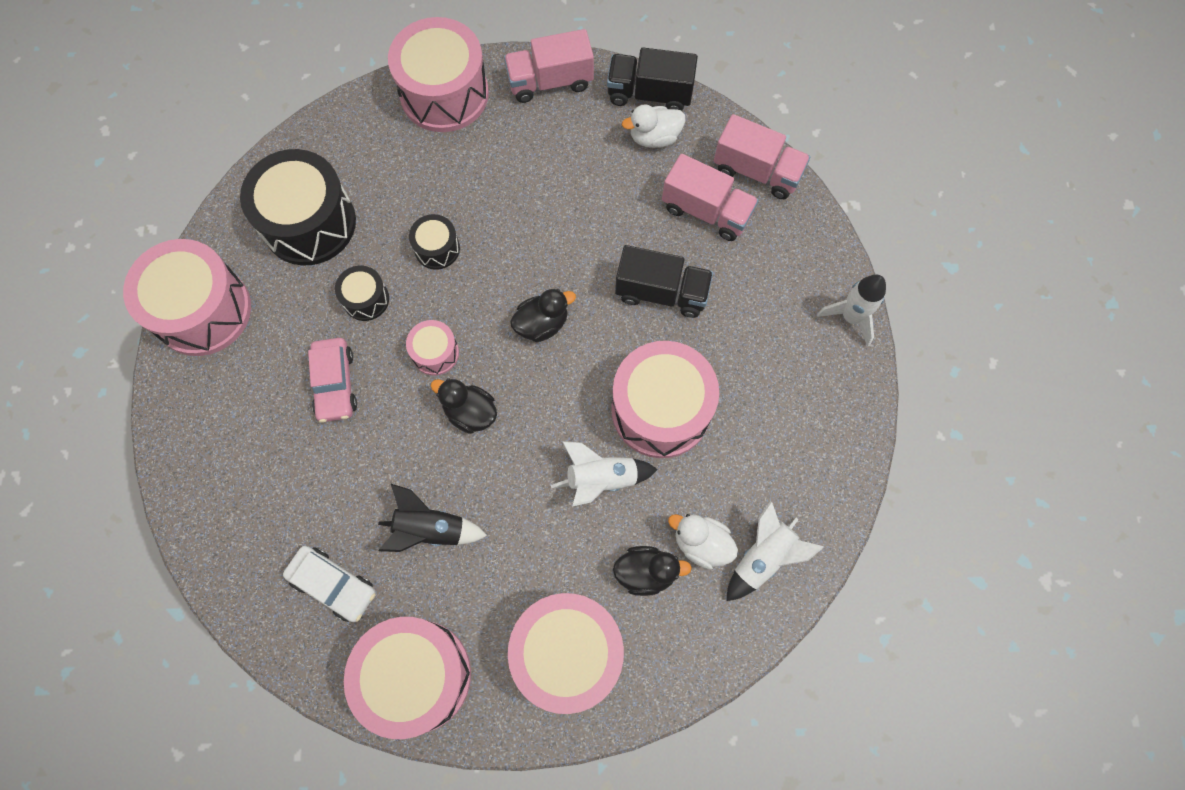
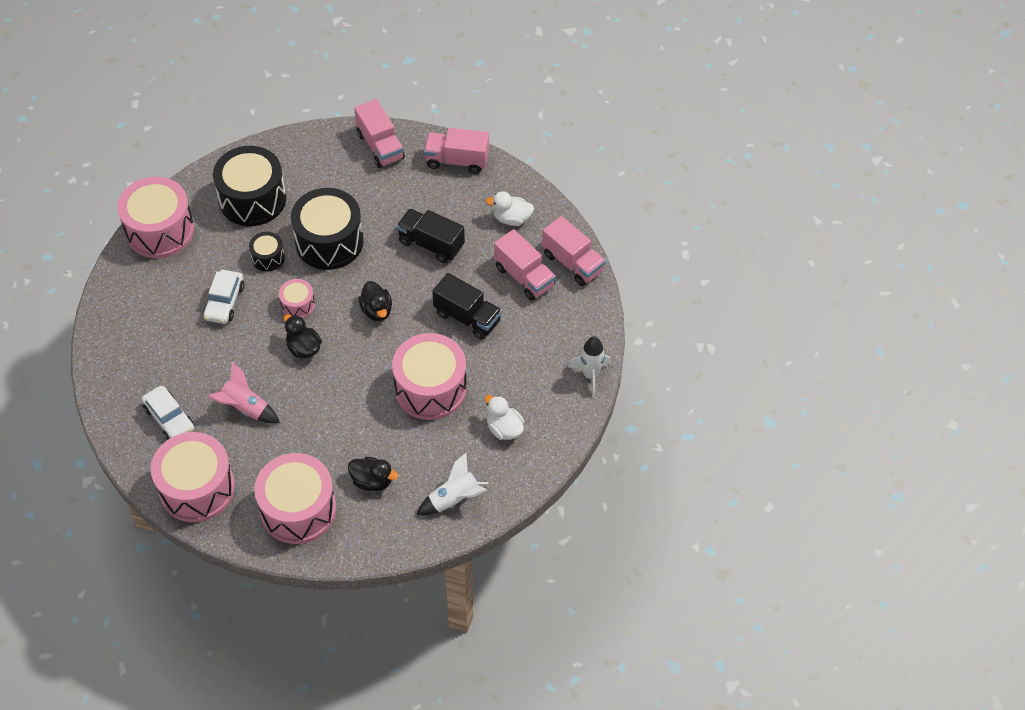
camera: 20 degrees right, 15 degrees down
pink car [308,338,357,423] -> white car [203,270,245,324]
black rocket [378,484,487,552] -> pink rocket [207,362,280,424]
pink drum [388,17,489,132] -> pink truck [354,99,405,168]
black drum [409,214,460,270] -> black drum [291,188,364,270], size x2.07
black duck [510,289,576,342] -> black duck turned 75 degrees clockwise [358,281,392,321]
white rocket [551,441,658,506] -> none
black truck [607,47,698,111] -> black truck moved to [397,208,465,263]
white duck [668,514,738,570] -> white duck moved to [485,395,524,440]

